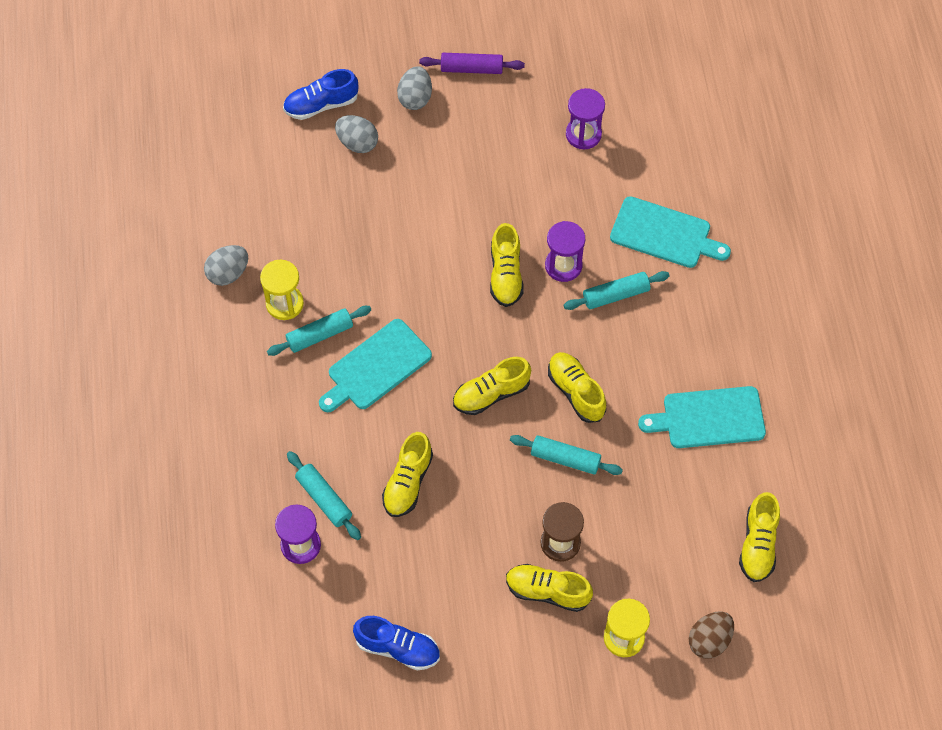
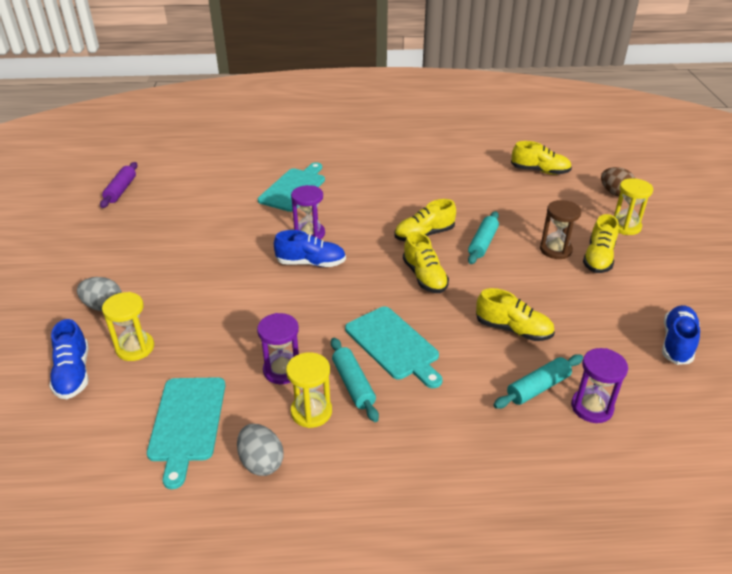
camera: 85 degrees left, 25 degrees down
grey egg [335,115,378,153] -> yellow hourglass [102,292,154,361]
purple rolling pin [419,53,525,74] -> purple rolling pin moved to [100,162,138,208]
yellow shoe [490,223,524,307] -> blue shoe [274,230,346,267]
turquoise rolling pin [564,271,670,310] -> none
purple hourglass [566,88,605,150] -> purple hourglass moved to [257,313,299,384]
turquoise cutting board [638,386,766,448] -> turquoise cutting board moved to [147,377,225,489]

